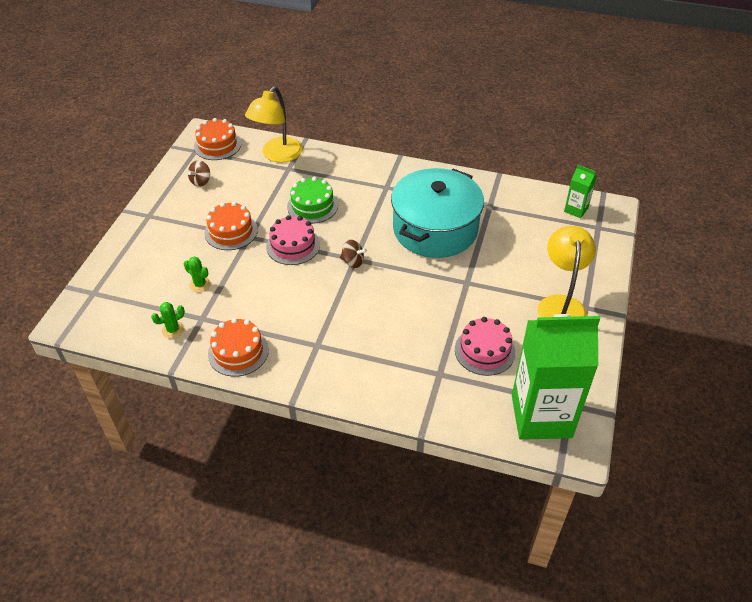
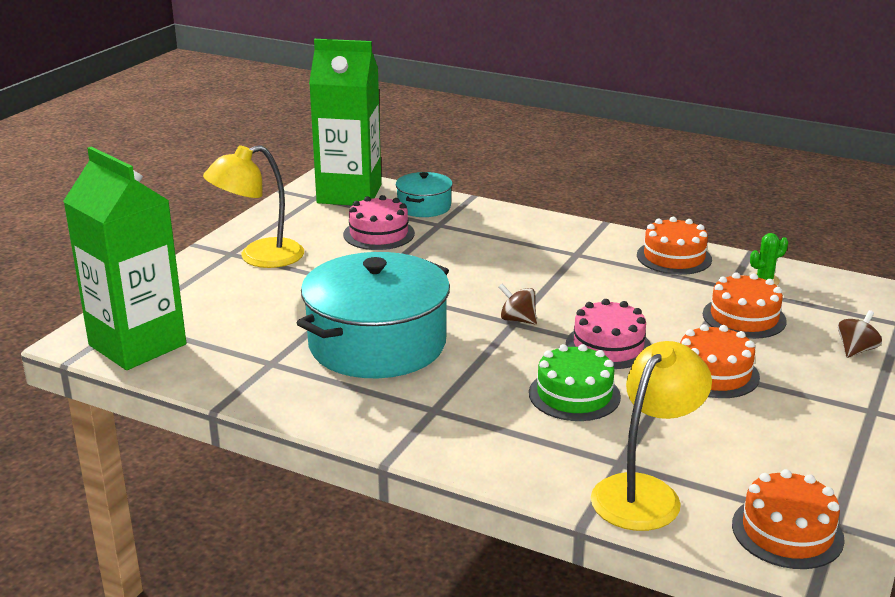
camera: 170 degrees left, 20 degrees down
green cactus [184,257,211,292] -> orange cake [703,273,787,339]
brown spinning top [188,160,210,187] -> brown spinning top moved to [838,310,882,358]
yellow lamp [537,226,596,317] -> yellow lamp turned 45 degrees clockwise [203,145,304,268]
green carton [564,165,597,218] -> green carton [63,147,186,370], size x2.29
none -> turquoise pot [396,172,453,217]

